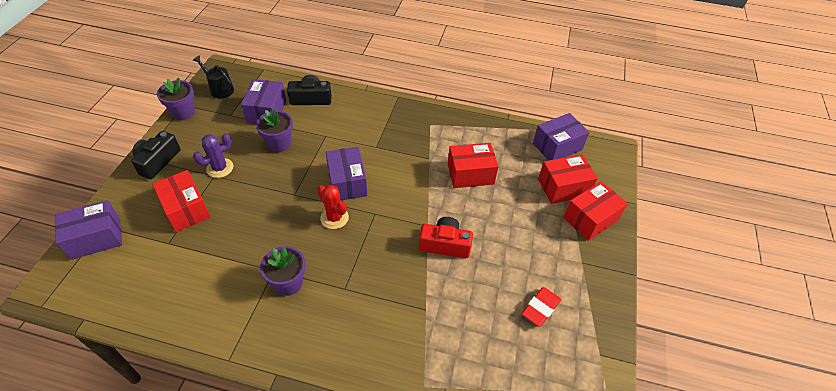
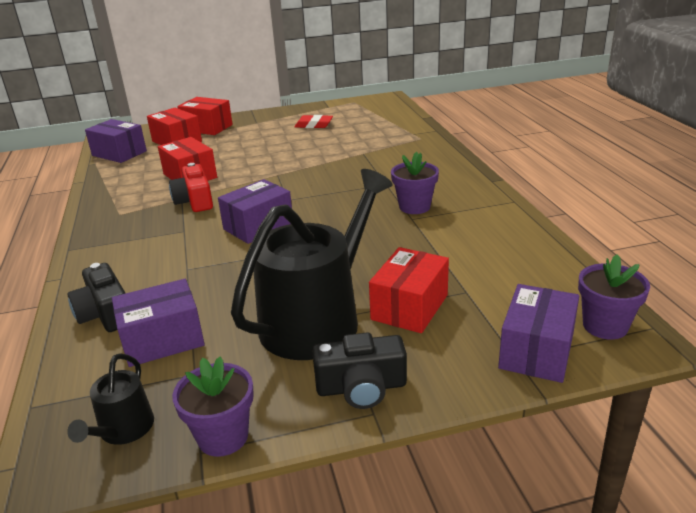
camera: 115 degrees left, 20 degrees down
purple box [55,200,122,260] -> purple box turned 75 degrees clockwise [498,284,579,383]
purple cactus [193,133,234,178] -> black watering can [231,169,393,360]
purple flower pot [256,109,293,152] -> purple flower pot moved to [578,254,650,340]
red cactus [317,185,349,229] -> none
red camera [419,217,473,258] -> red camera moved to [169,163,213,212]

